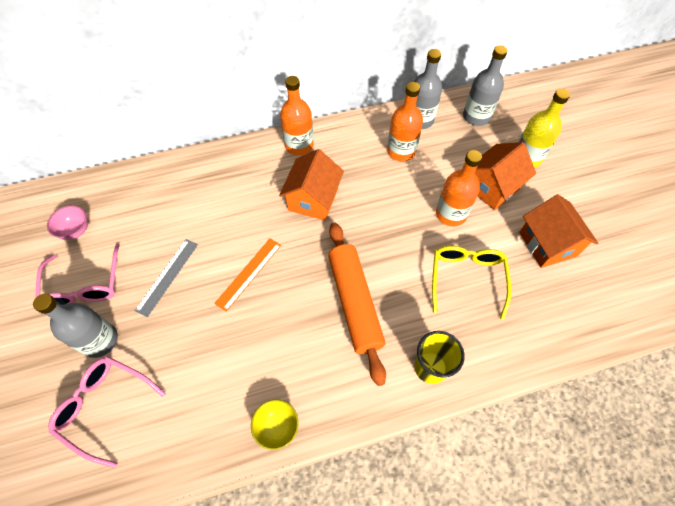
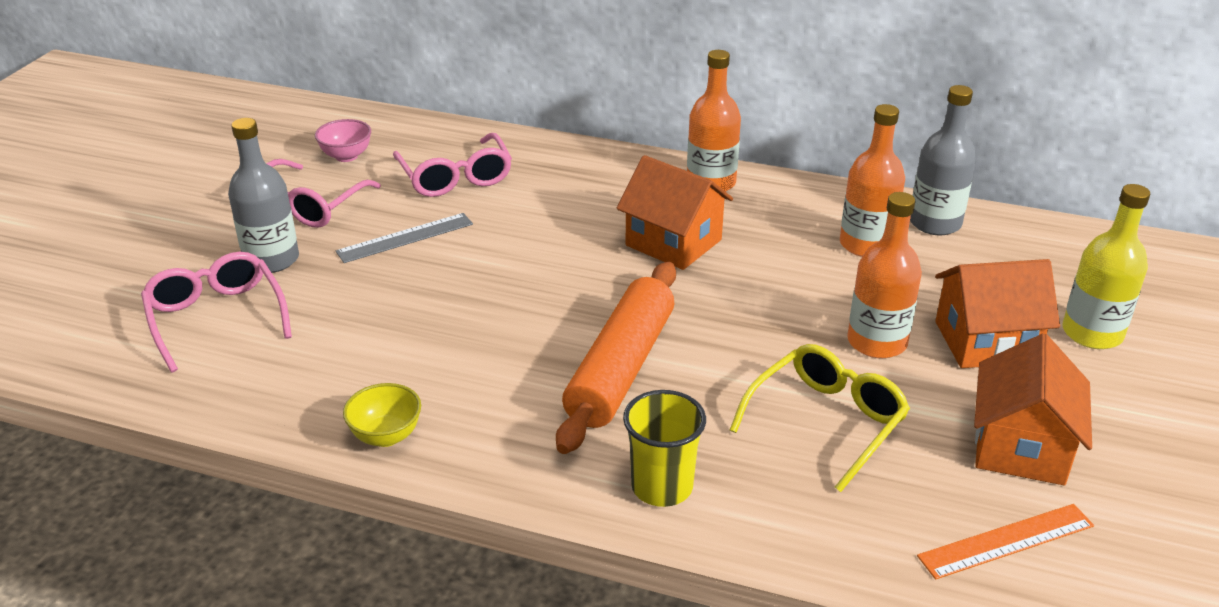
camera: 35 degrees right, 25 degrees down
orange ruler [214,239,281,312] -> orange ruler moved to [917,504,1094,579]
orange house [279,149,344,221] -> orange house turned 75 degrees clockwise [617,155,733,270]
grey bottle [463,45,508,126] -> none
none -> pink glasses [393,133,512,197]

